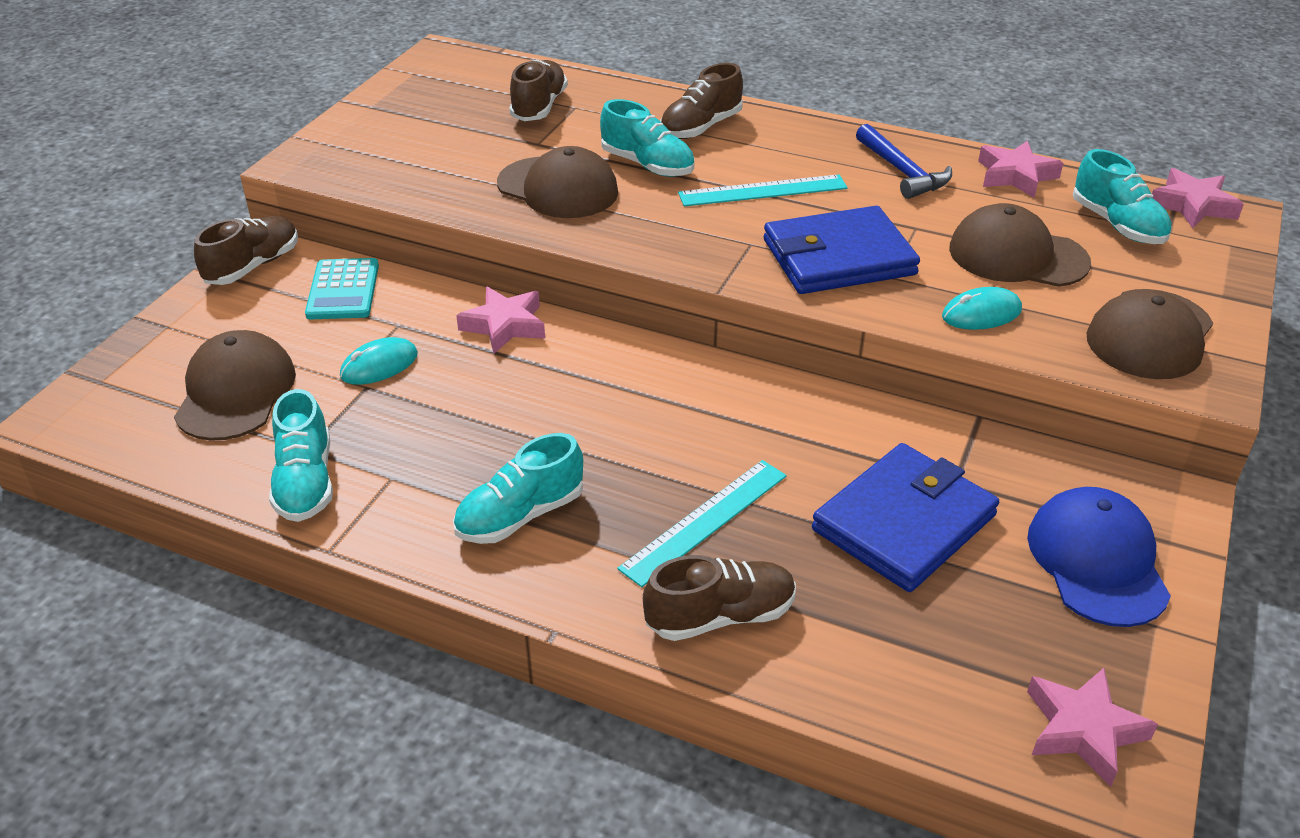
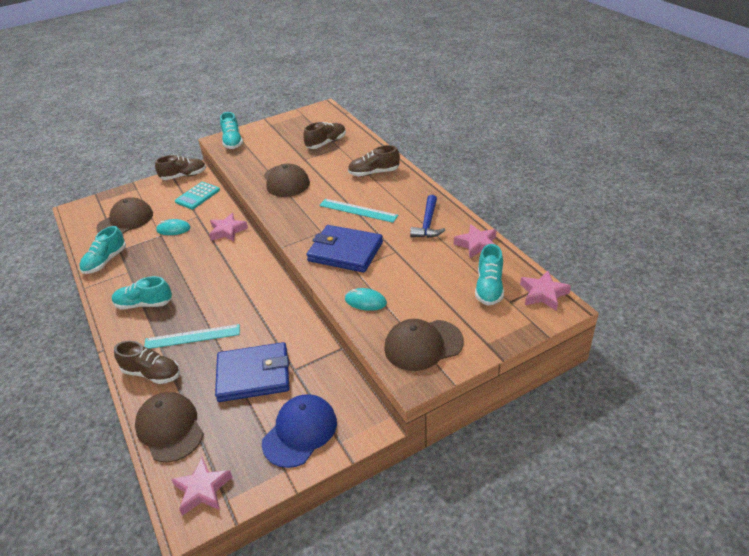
camera: 40 degrees right, 0 degrees up
turquoise shoe [600,99,694,177] -> turquoise shoe moved to [220,112,243,149]
brown cap [949,203,1091,287] -> brown cap moved to [135,392,204,463]

